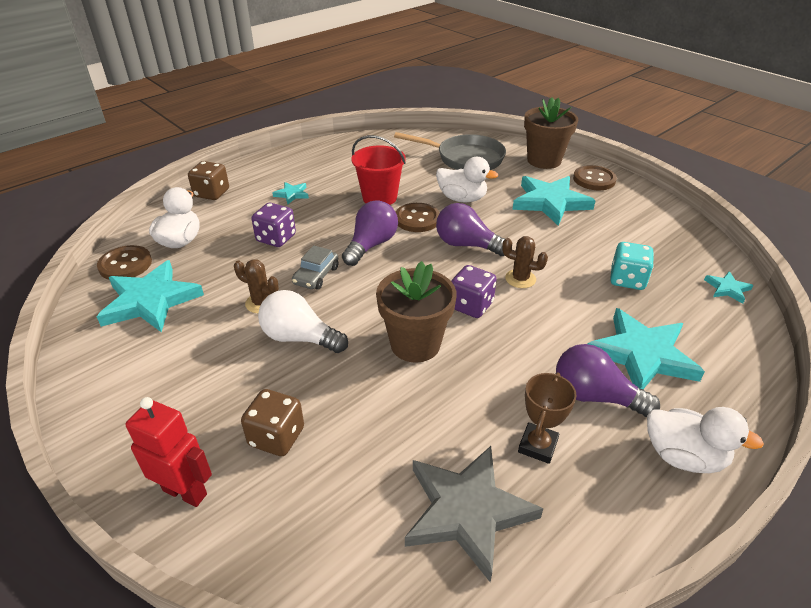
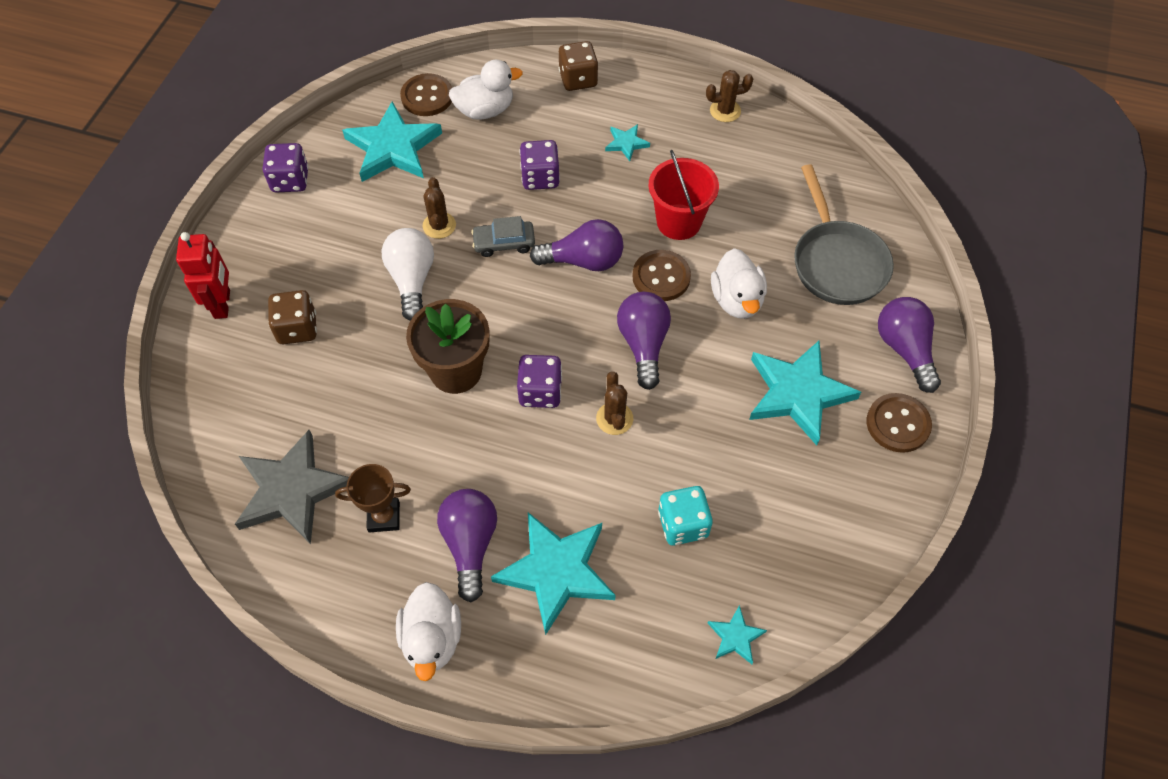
camera: 60 degrees right, 20 degrees up
brown flower pot [524,97,578,169] -> purple light bulb [878,297,941,393]
none -> purple dice [263,143,309,192]
none -> brown cactus [706,70,753,122]

